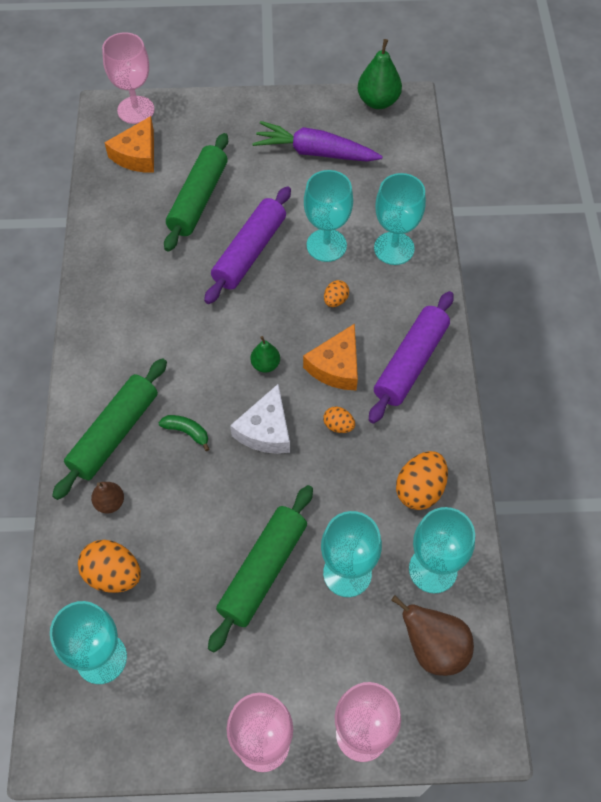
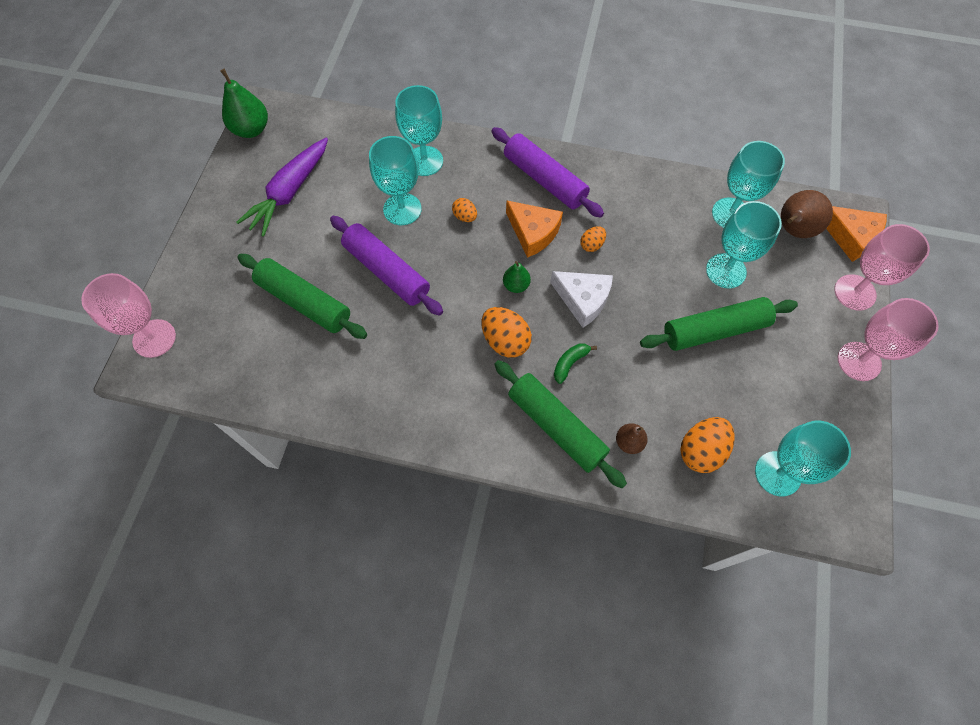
camera: 75 degrees left, 5 degrees up
orange cheese [104,116,154,173] -> orange cheese moved to [826,206,887,262]
green rolling pin [208,485,313,653] -> green rolling pin turned 60 degrees counterclockwise [640,297,798,351]
orange egg [396,451,448,510] -> orange egg moved to [482,307,532,358]

